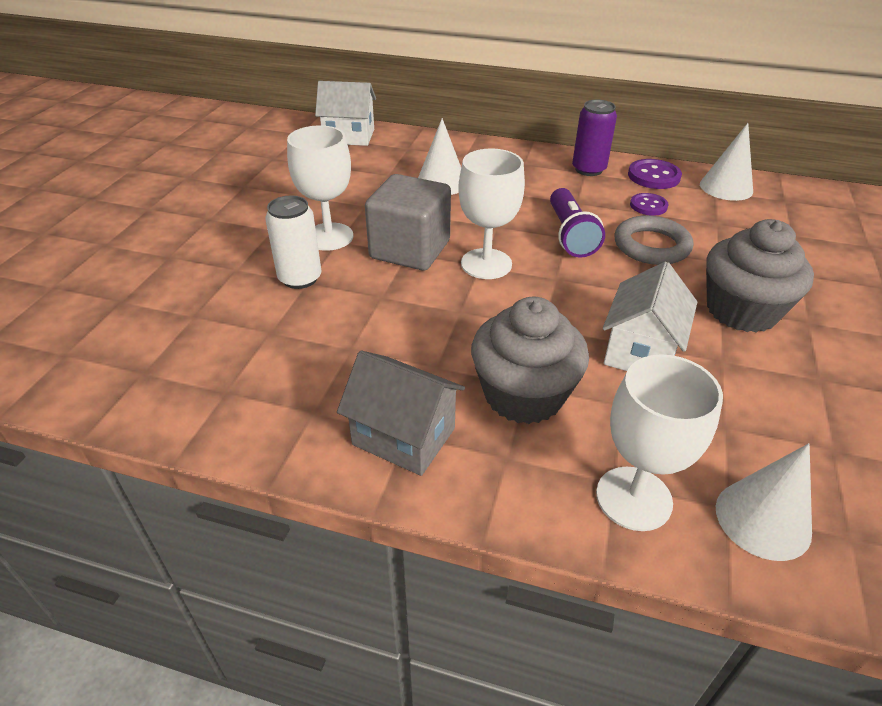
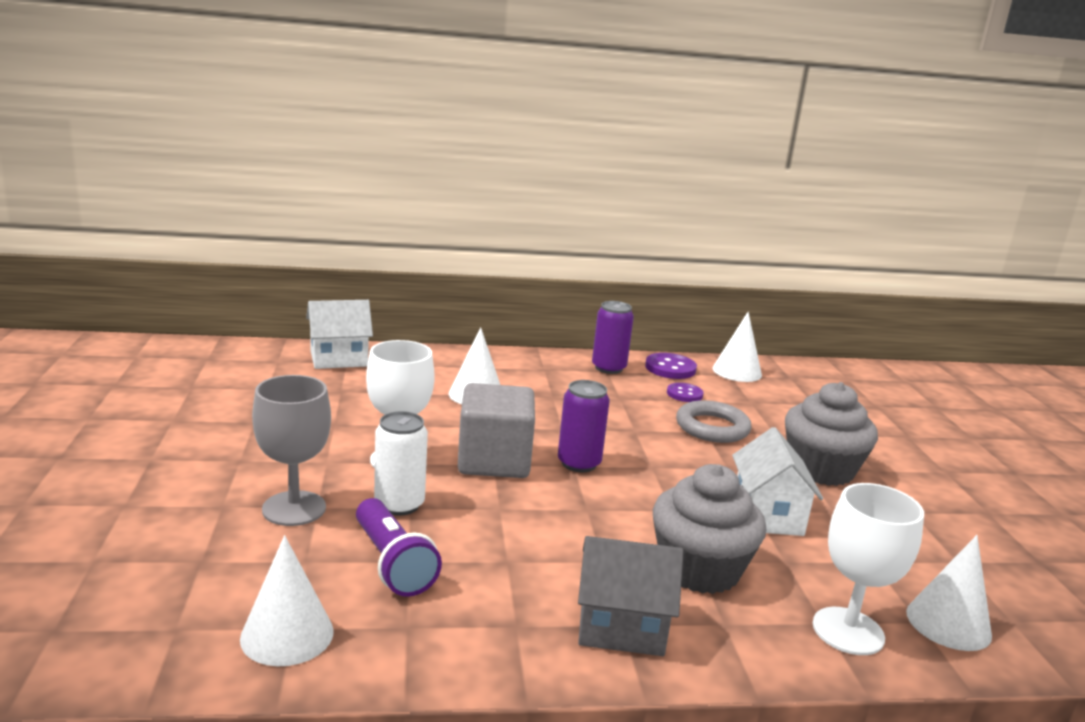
camera: 25 degrees left, 20 degrees down
white goblet [458,148,525,279] -> purple can [558,380,610,472]
purple flashlight [550,188,605,258] -> purple flashlight moved to [356,498,442,597]
none -> white cone [240,535,334,667]
none -> grey goblet [252,375,331,526]

